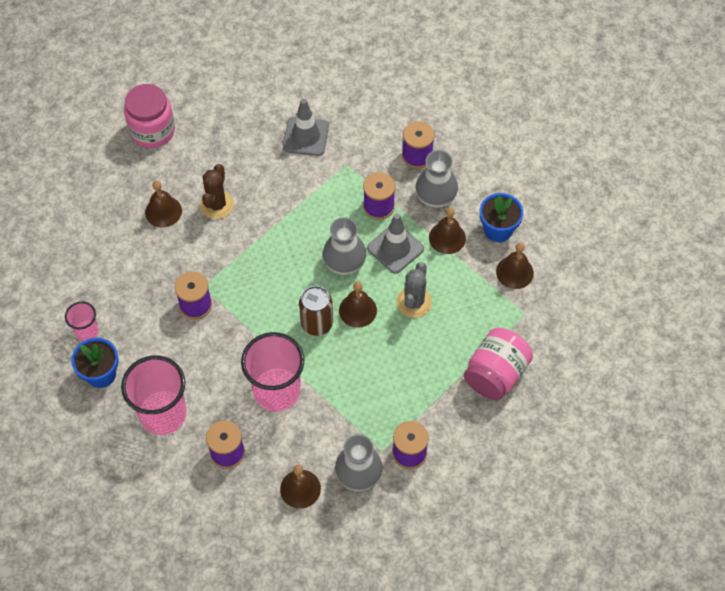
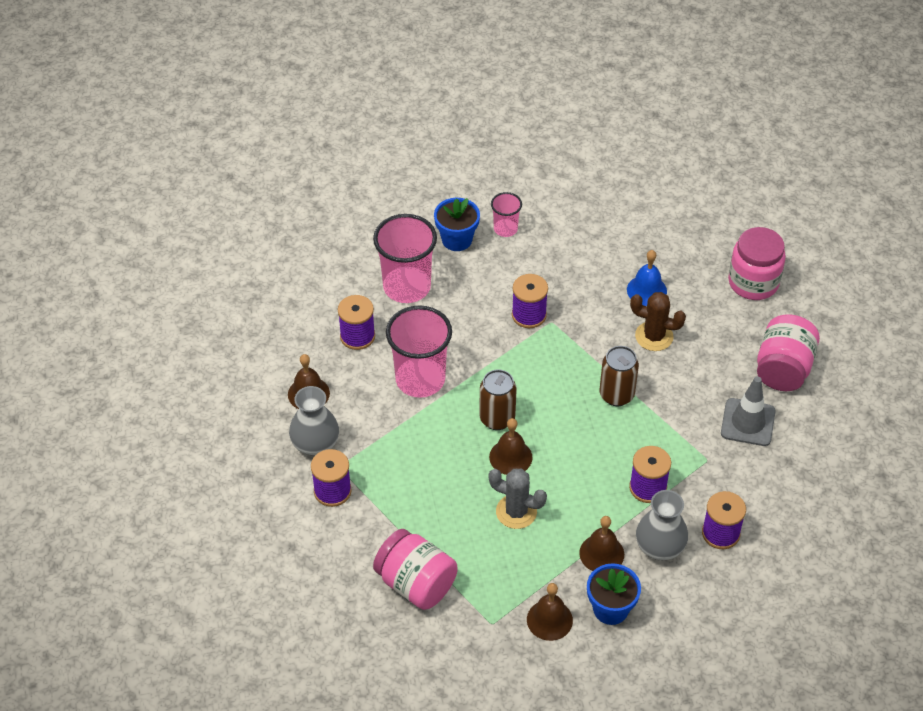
camera: 95 degrees right, 10 degrees down
brown bell [145,181,182,227] -> blue bell [627,250,667,306]
grey vase [323,217,366,275] -> none
grey traffic cone [367,213,424,274] -> none
none -> brown can [600,346,639,406]
none -> pink jar [757,314,820,391]

